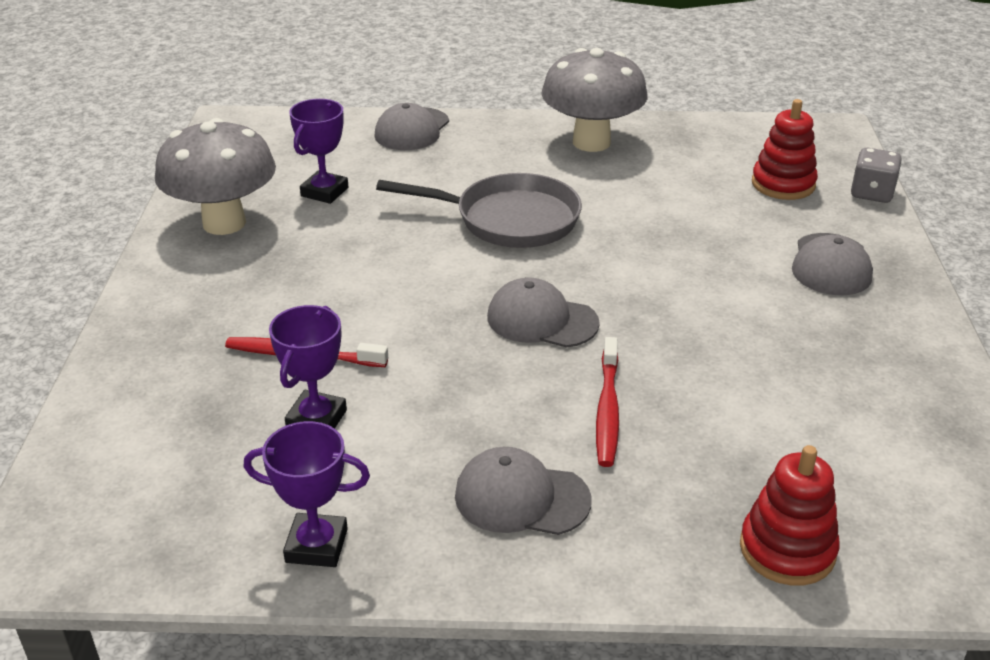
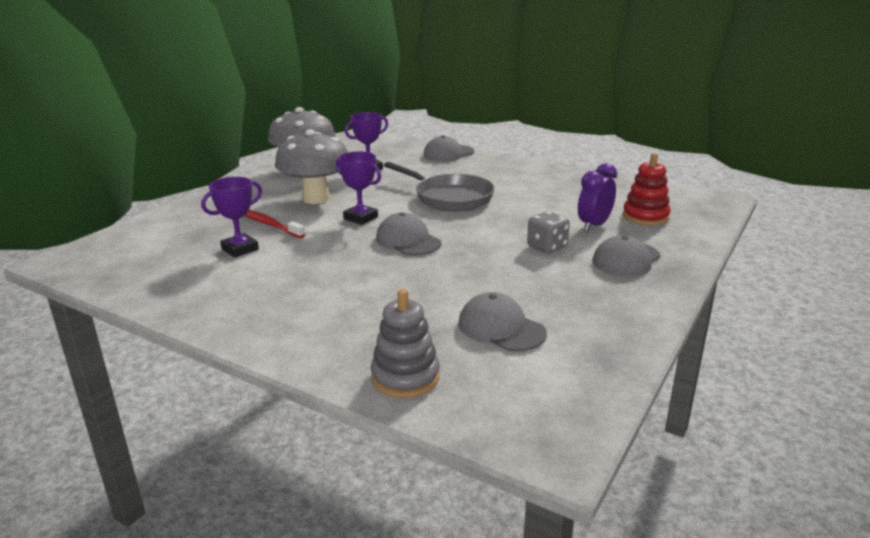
camera: 30 degrees right, 10 degrees down
purple trophy [244,421,370,567] -> purple trophy moved to [336,152,381,225]
grey cap [455,447,592,535] -> grey cap moved to [458,292,547,352]
grey mushroom [541,48,648,152] -> grey mushroom moved to [275,129,348,204]
red toothbrush [596,337,619,467] -> none
red stacking toy [740,445,839,586] -> grey stacking toy [371,289,440,398]
grey dice [851,148,902,203] -> grey dice moved to [527,211,570,253]
none -> purple clock [578,163,617,232]

